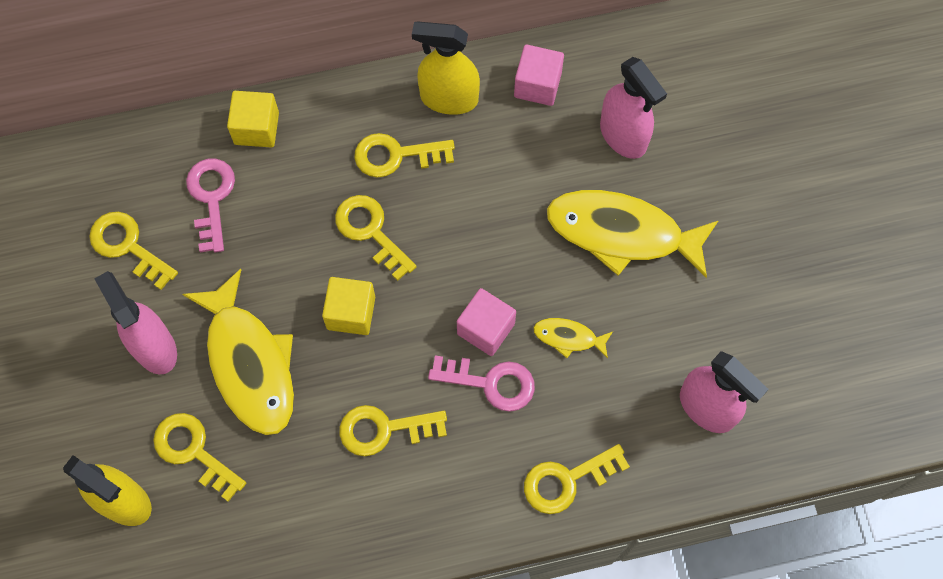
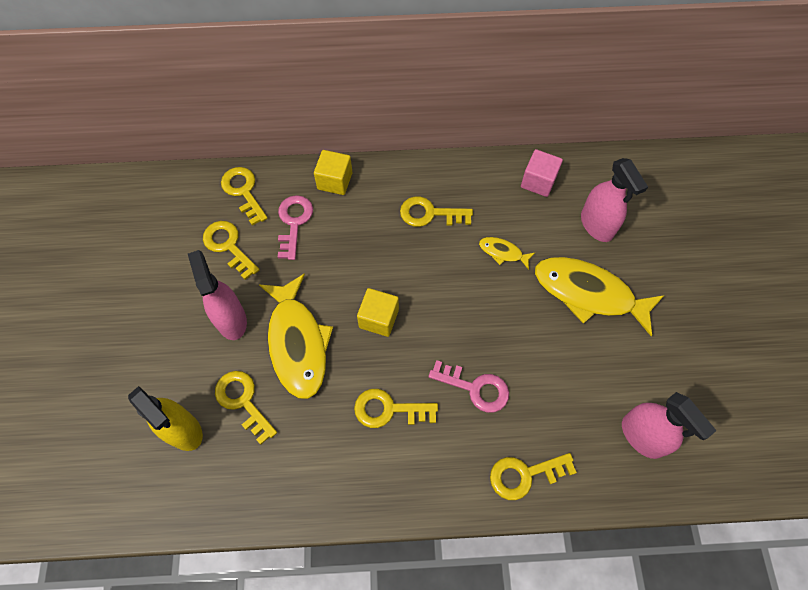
camera: 10 degrees right, 5 degrees down
yellow key [335,195,417,281] -> yellow key moved to [221,167,268,226]
yellow spray bottle [412,21,480,115] -> none
pink cube [457,288,516,356] -> none
yellow fish [533,318,613,359] -> yellow fish moved to [479,237,535,270]

